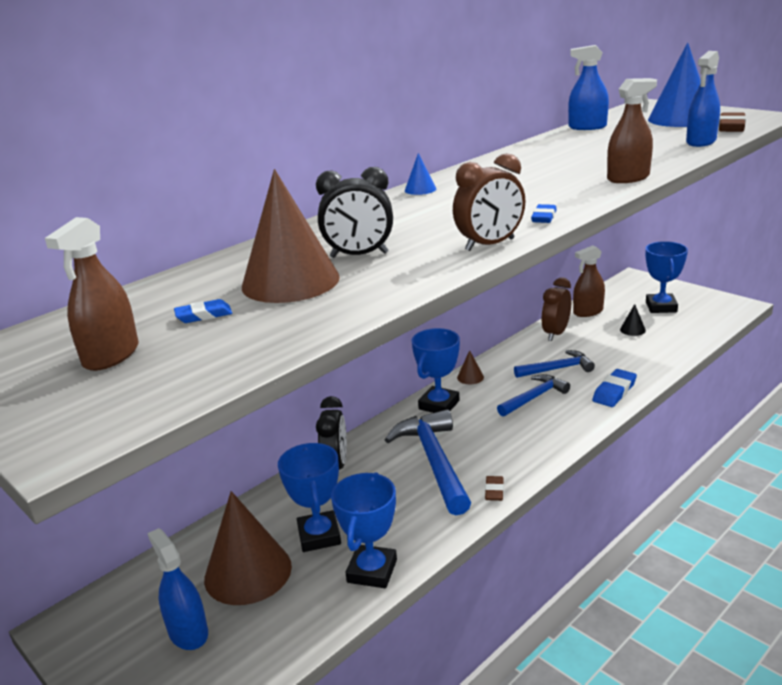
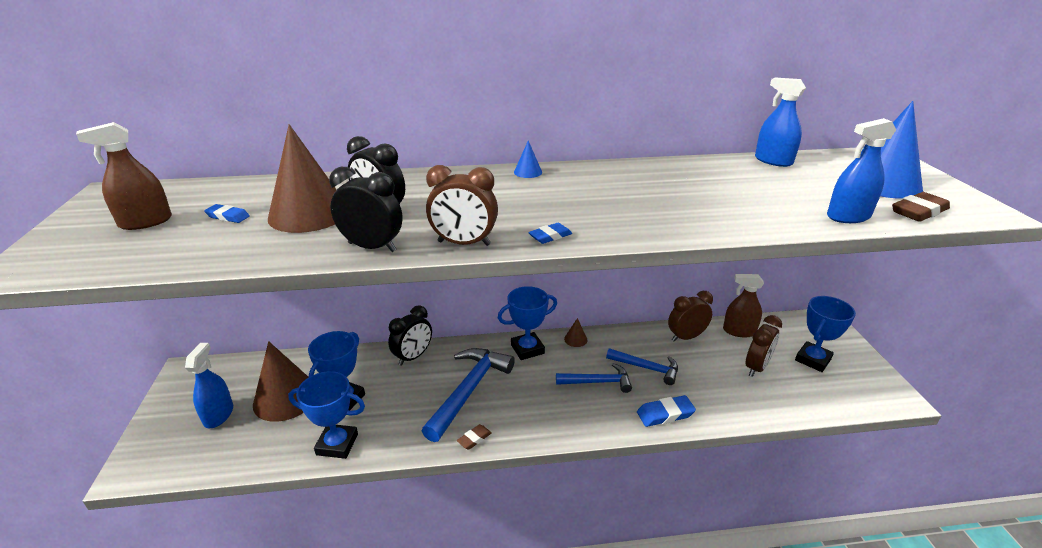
camera: 35 degrees right, 5 degrees up
blue trophy [331,472,397,588] -> blue trophy turned 45 degrees clockwise [288,371,365,459]
brown spray bottle [607,78,657,183] -> none
black cone [620,304,646,336] -> brown clock [746,315,782,377]
none -> black clock [329,167,403,252]

